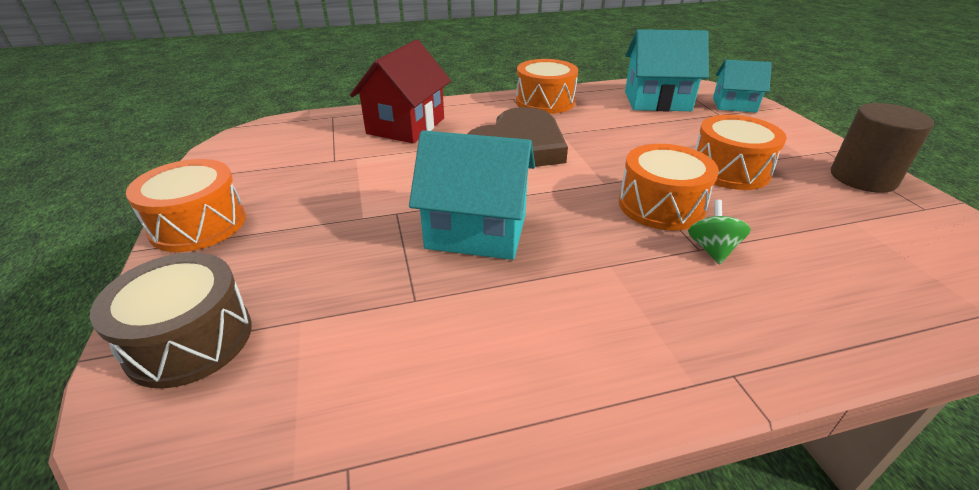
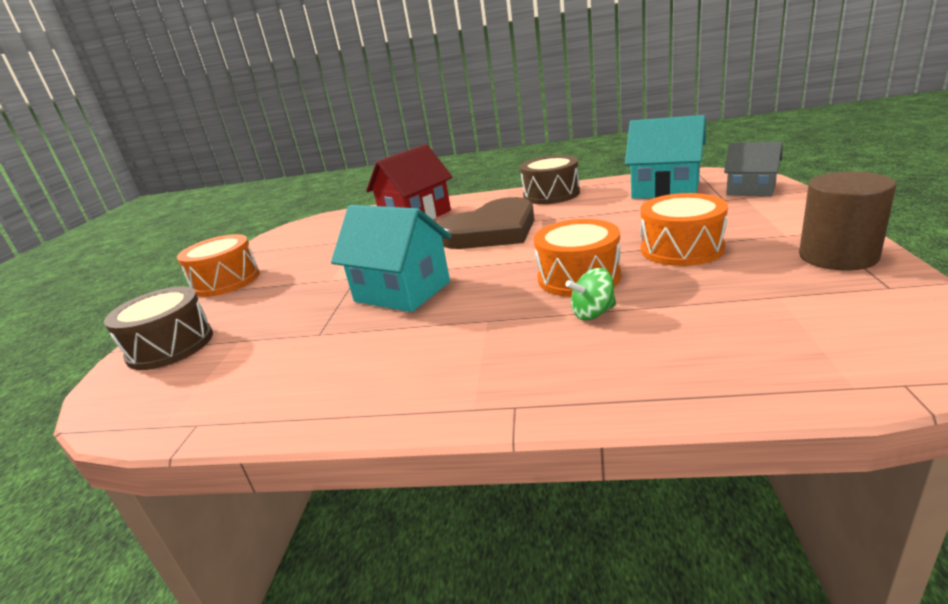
camera: 25 degrees right, 10 degrees down
orange drum [516,59,578,114] -> brown drum [520,155,580,204]
green spinning top [688,200,751,265] -> green spinning top turned 135 degrees counterclockwise [566,268,616,320]
turquoise house [713,60,772,113] -> grey house [724,142,783,196]

